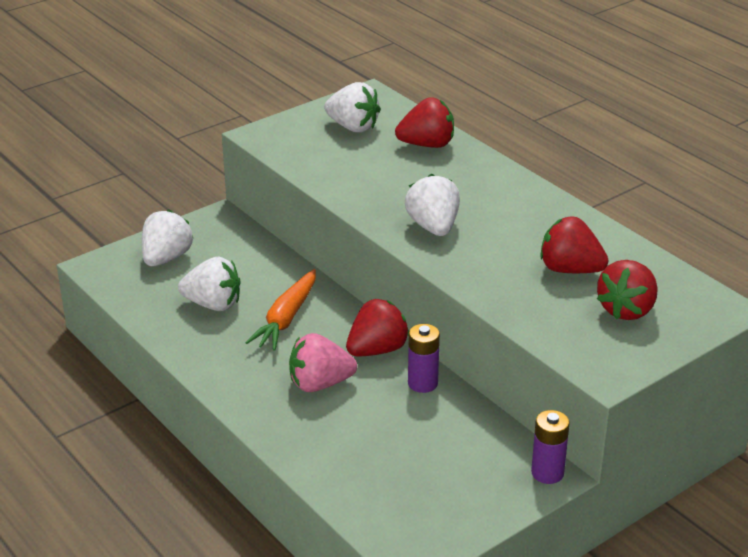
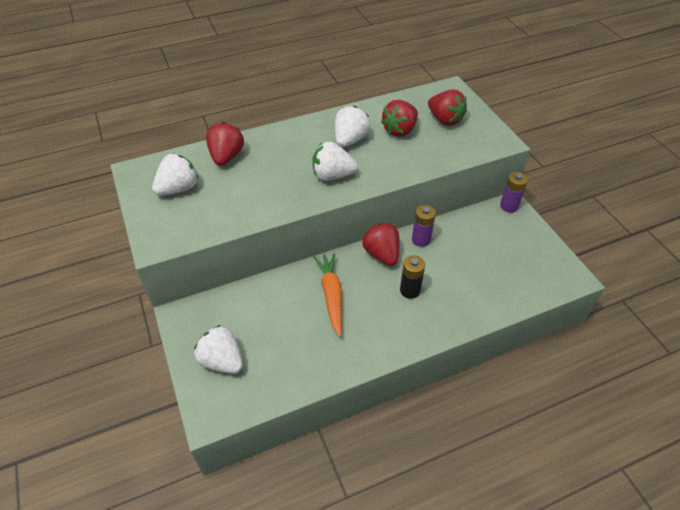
camera: 75 degrees left, 15 degrees up
white strawberry [178,257,241,311] -> white strawberry moved to [335,106,370,147]
orange carrot [245,269,316,351] -> orange carrot turned 135 degrees counterclockwise [313,253,342,337]
pink strawberry [289,333,357,392] -> black battery [400,255,425,299]

